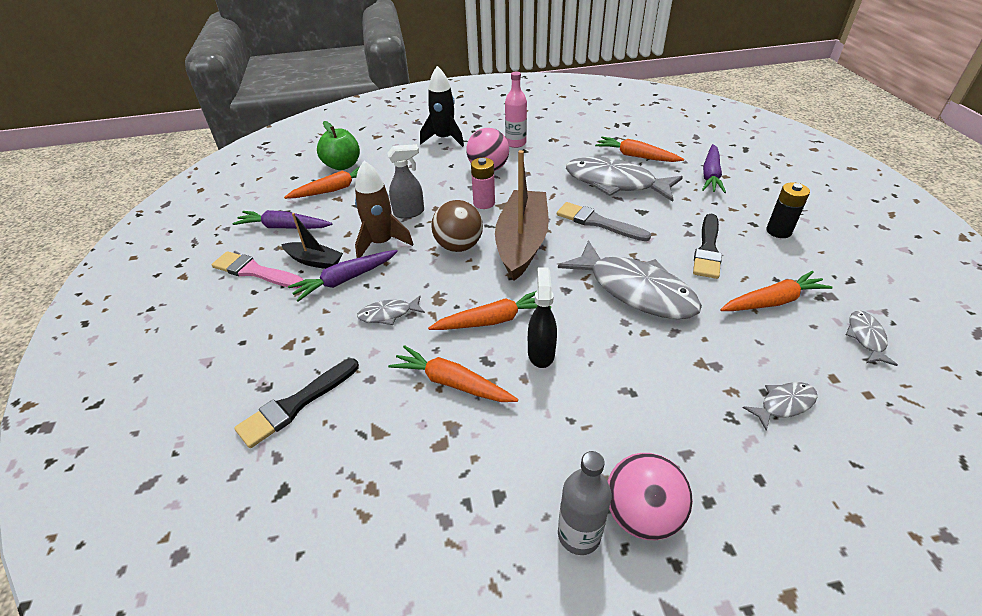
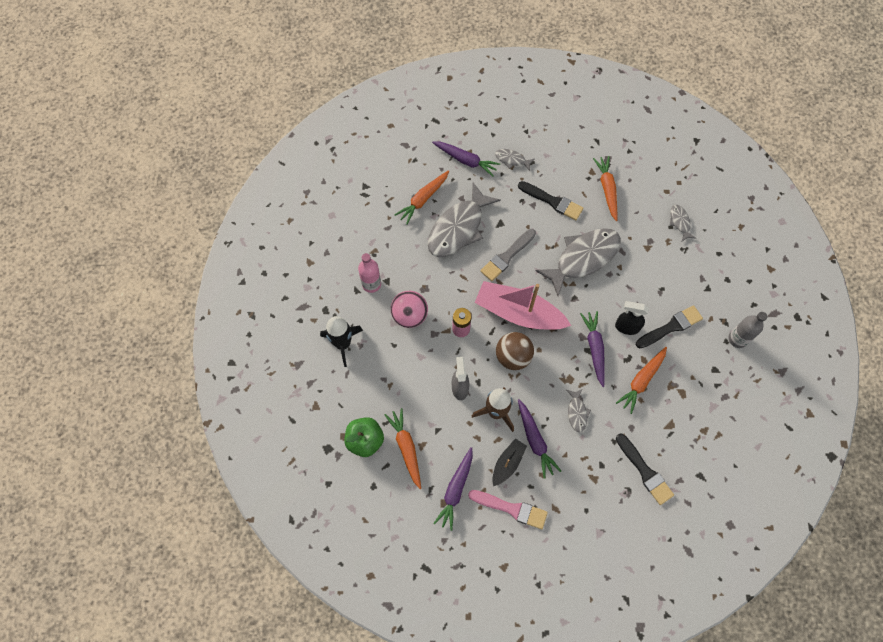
camera: 80 degrees left, 25 degrees up
pink brush [211,251,303,288] -> pink brush turned 105 degrees counterclockwise [468,490,548,529]
orange carrot [428,291,551,330] -> purple carrot [580,311,605,387]
brown boat [495,150,549,281] -> pink boat [475,281,571,330]
pink ball [607,453,693,540] -> none
black battery [766,182,810,238] -> none
grey fish [846,311,898,366] -> grey fish moved to [495,149,534,171]
none -> black brush [636,305,703,348]

